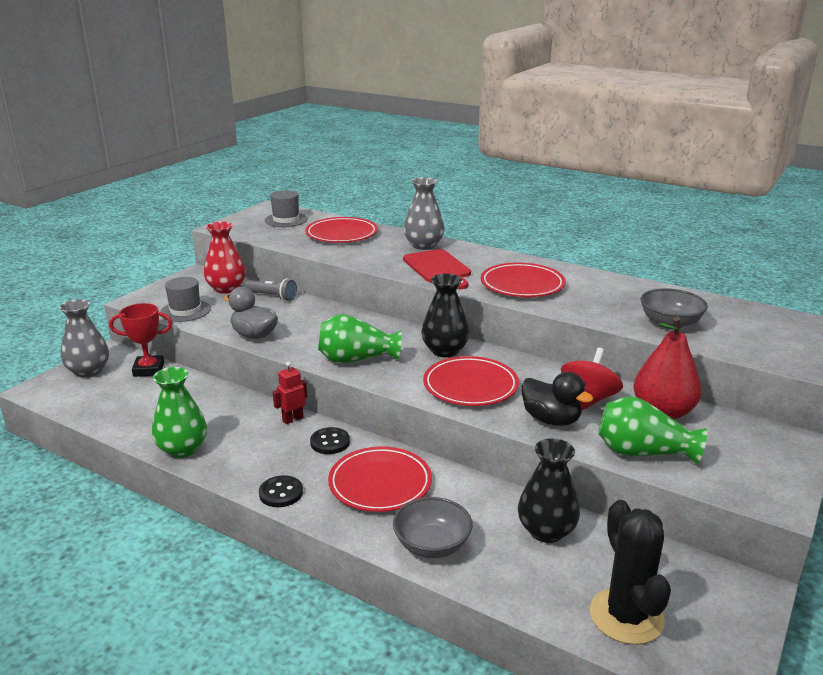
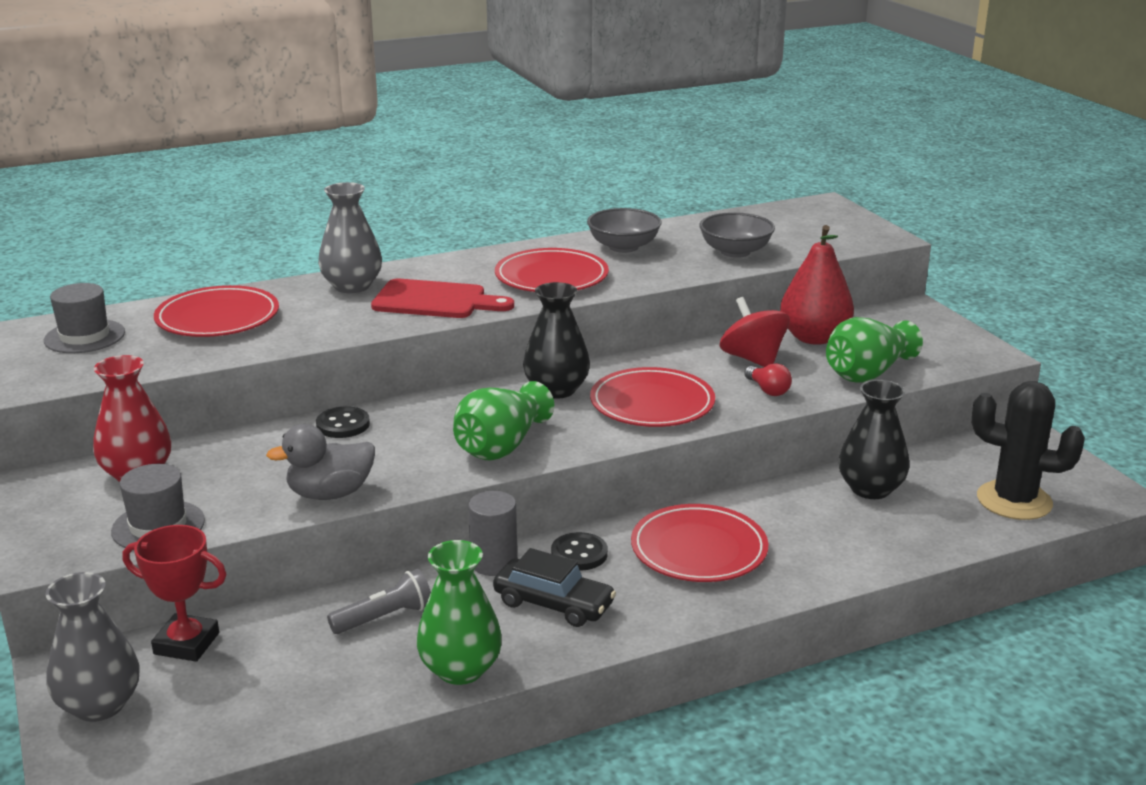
camera: 55 degrees left, 0 degrees up
red trophy [109,303,172,377] -> red trophy turned 75 degrees clockwise [123,525,227,662]
grey flashlight [245,279,297,301] -> grey flashlight moved to [327,569,431,634]
black button [259,475,303,507] -> black button moved to [316,406,370,438]
red robot [273,362,307,424] -> grey cylinder [468,491,517,576]
grey bowl [393,497,472,558] -> grey bowl moved to [587,208,662,253]
black duck [522,372,593,426] -> red light bulb [744,363,792,396]
none -> black car [493,548,616,627]

